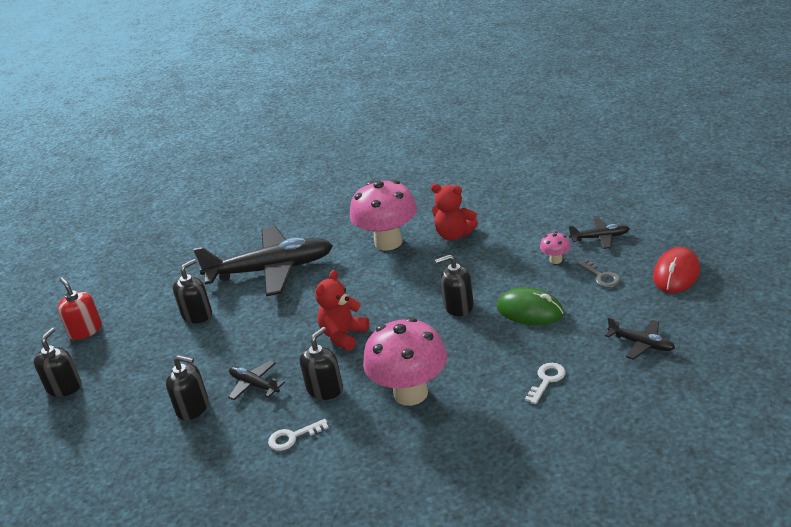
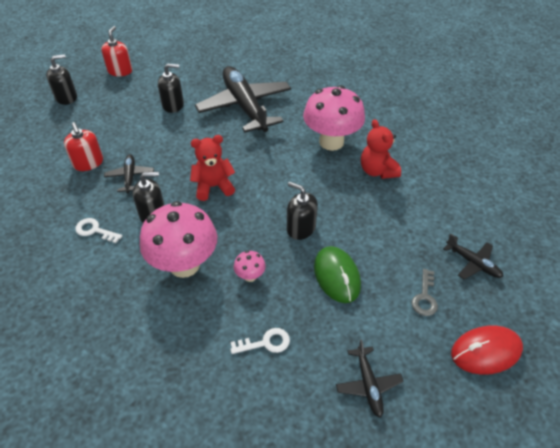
camera: 40 degrees right, 15 degrees up
black soap dispenser [166,355,209,420] -> red soap dispenser [64,122,103,171]
black plane [193,226,333,296] -> black plane turned 150 degrees counterclockwise [195,66,291,133]
pink mushroom [540,232,571,264] -> pink mushroom moved to [234,250,266,282]

